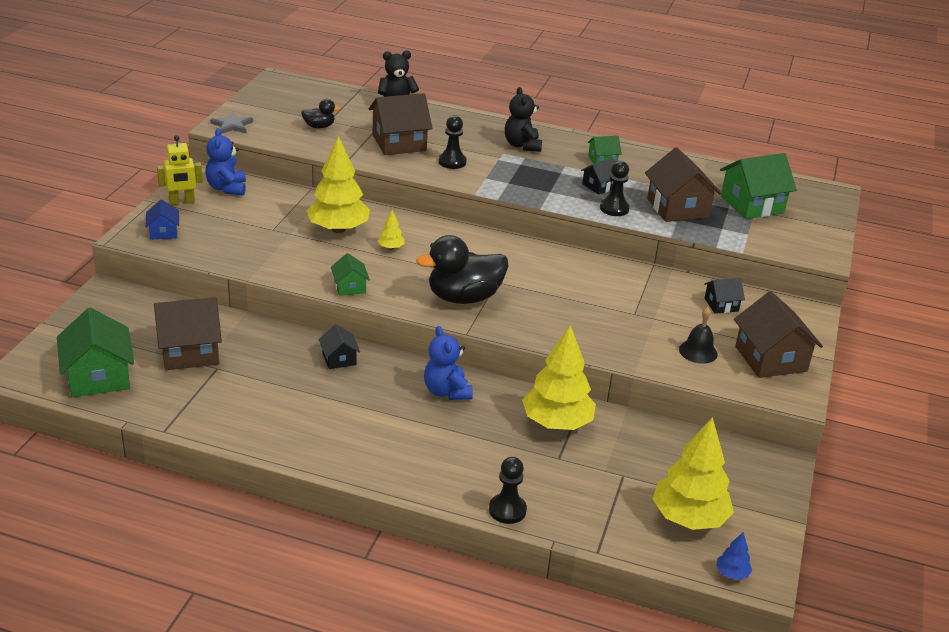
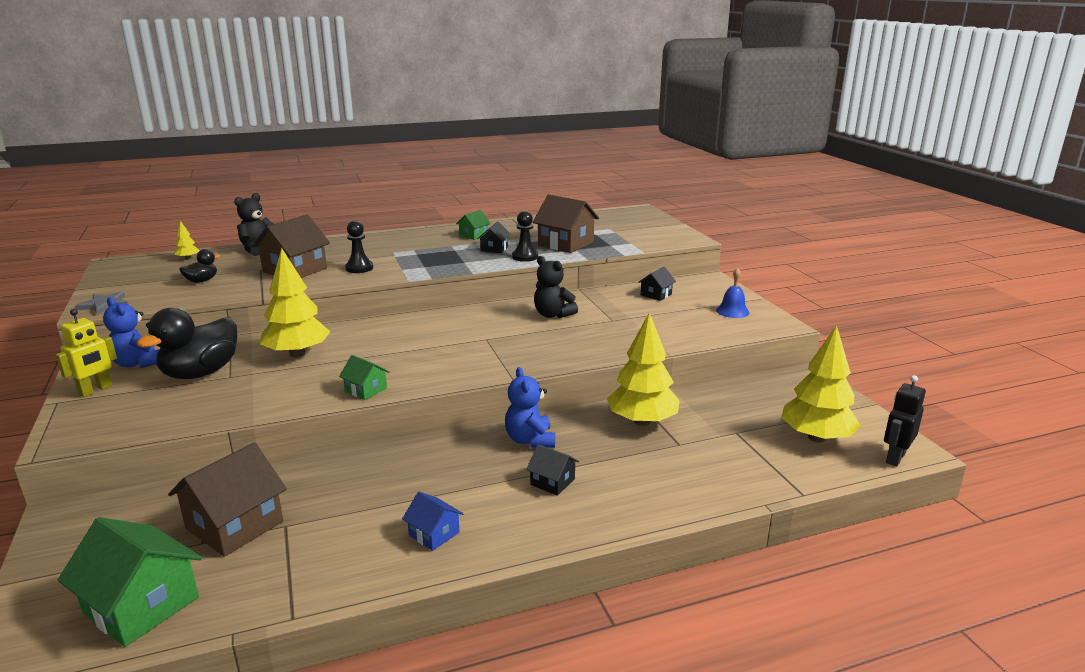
camera: 35 degrees left, 10 degrees down
blue house [146,200,179,239] -> blue house moved to [402,492,463,551]
black house [319,324,360,369] -> black house moved to [526,444,579,496]
yellow tree [378,210,405,250] -> yellow tree moved to [174,221,200,260]
black duck [416,235,509,304] -> black duck moved to [136,308,237,379]
blue teddy bear [424,326,473,400] -> blue teddy bear turned 45 degrees clockwise [505,367,555,448]
black pawn [489,457,527,524] -> none
black teddy bear [505,87,542,152] -> black teddy bear moved to [534,256,578,318]
black bell [679,307,718,364] -> none
blue tree [716,532,752,580] -> black robot [884,375,926,466]
green house [720,153,797,219] -> none
brown house [734,291,823,378] -> blue bell [716,268,749,318]

